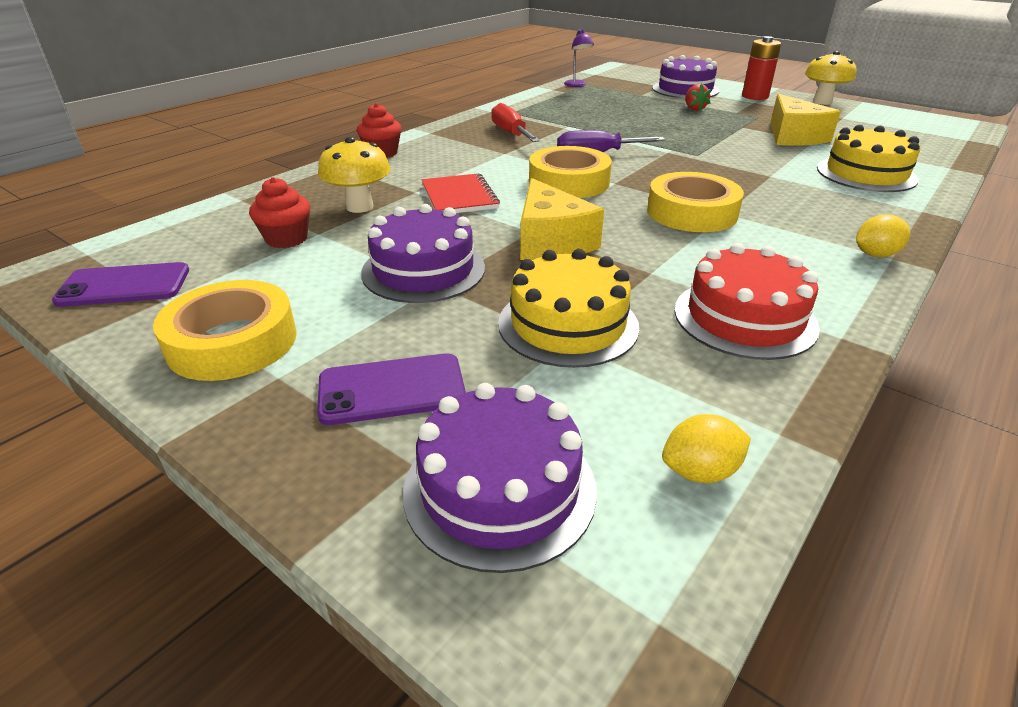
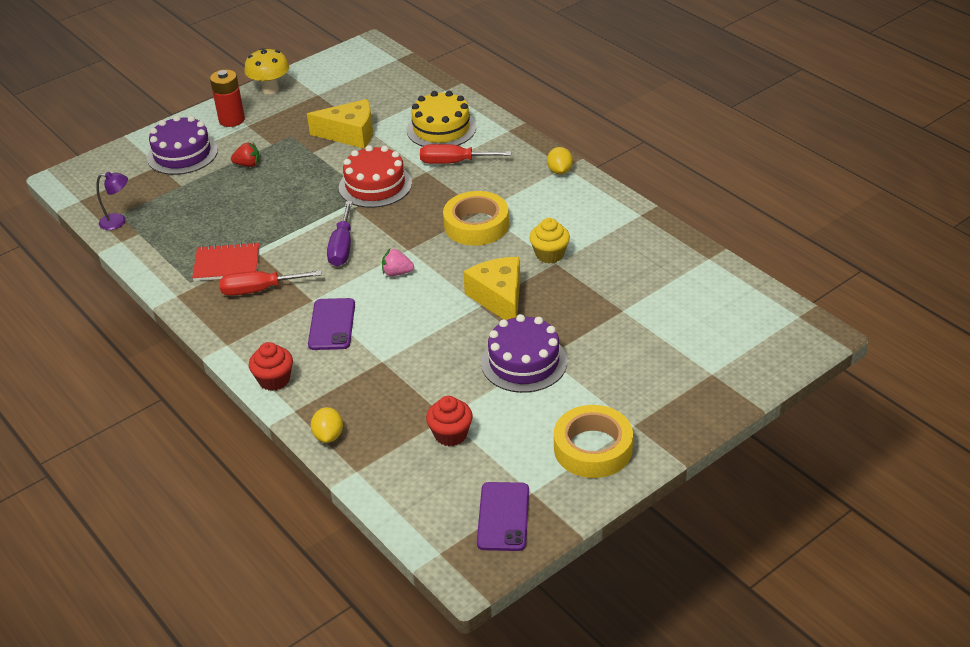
camera: 75 degrees left, 5 degrees up
purple phone [317,353,466,425] -> purple phone moved to [308,298,355,350]
yellow mushroom [318,137,391,213] -> none
purple cake [403,383,597,573] -> none
red notebook [422,173,500,213] -> red notebook moved to [192,242,259,281]
yellow cake [498,249,639,368] -> none
yellow cheese [520,178,604,260] -> yellow cheese turned 105 degrees counterclockwise [463,257,520,320]
yellow tape [529,146,612,198] -> pink strawberry [382,249,414,276]
yellow lemon [662,414,751,483] -> yellow lemon moved to [311,407,343,443]
red cake [674,243,820,360] -> red cake moved to [339,145,412,208]
none -> red screwdriver [420,144,511,164]
none -> yellow cupcake [529,218,570,263]

